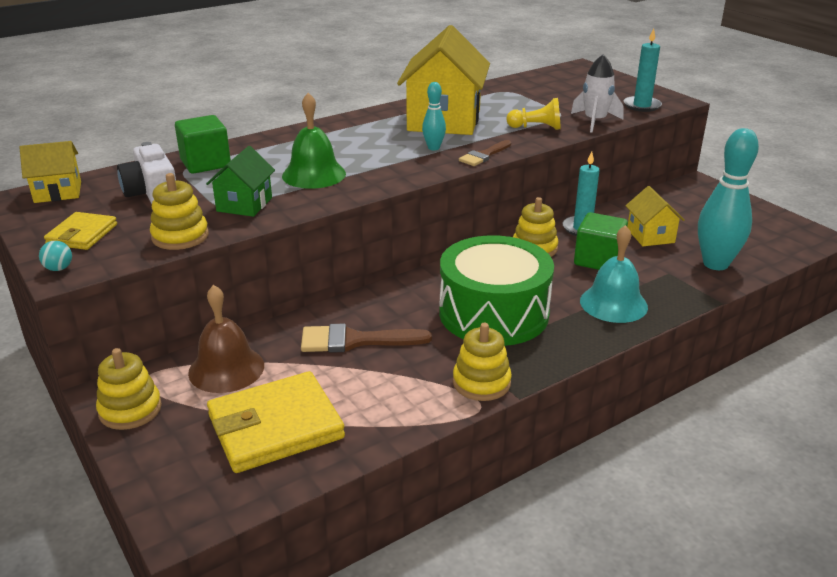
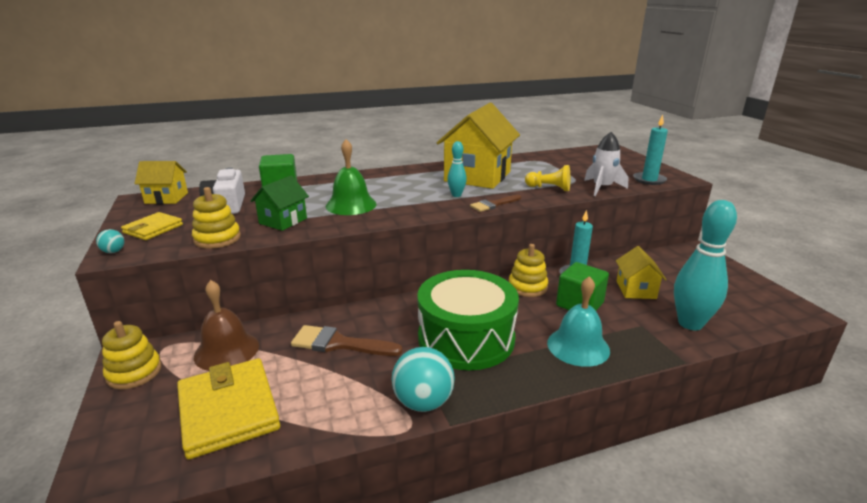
camera: 15 degrees right, 5 degrees down
yellow wallet [207,371,345,473] -> yellow wallet turned 75 degrees clockwise [177,358,280,460]
yellow stacking toy [453,323,512,401] -> turquoise ball [392,347,455,412]

